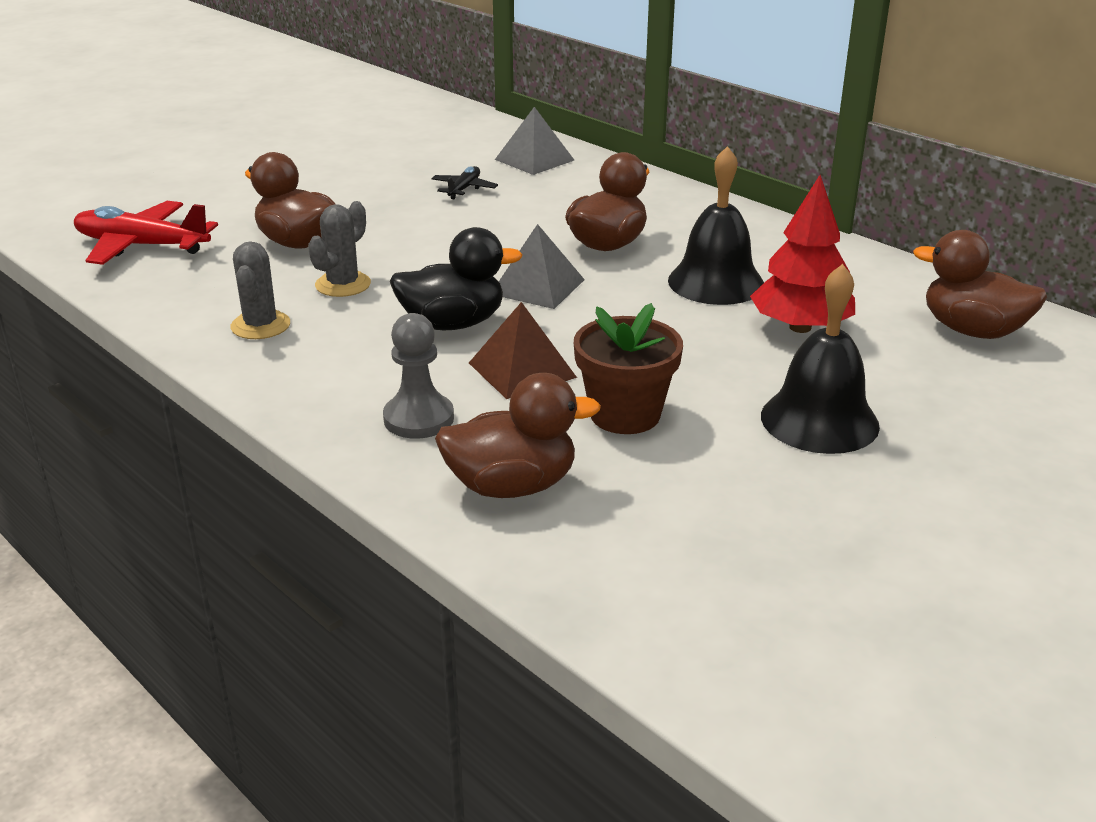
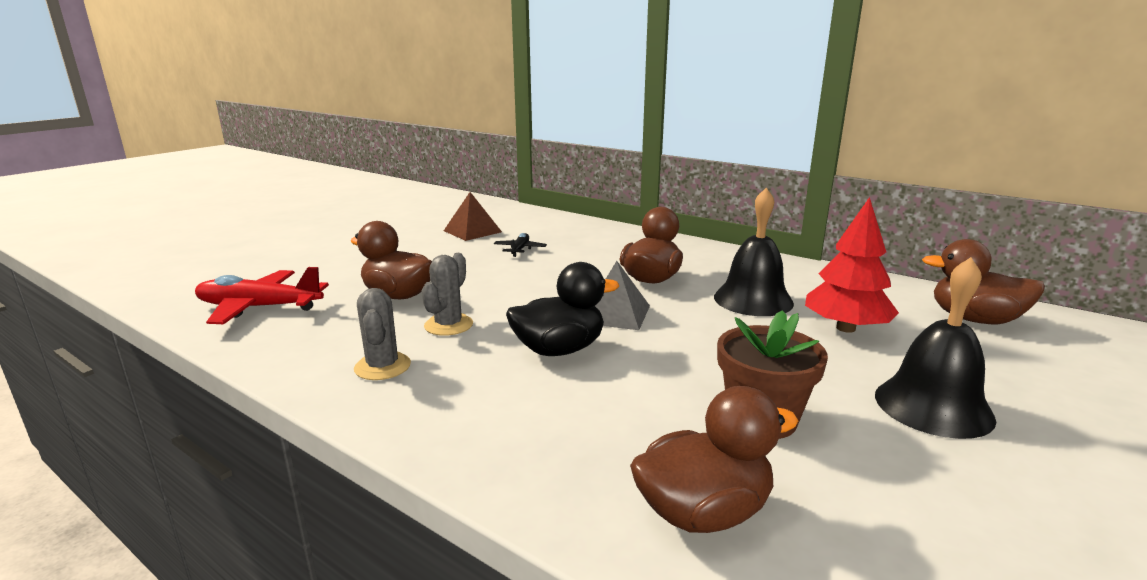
camera: 10 degrees left, 10 degrees down
grey pawn [383,313,454,439] -> none
brown pyramid [469,302,577,399] -> brown pyramid moved to [444,192,502,241]
grey pyramid [495,107,574,175] -> none

